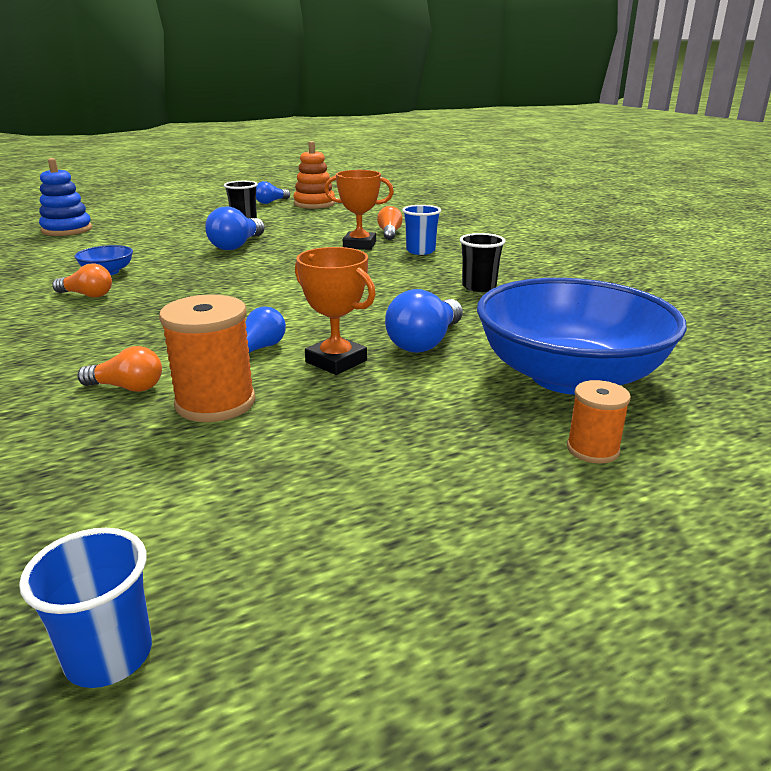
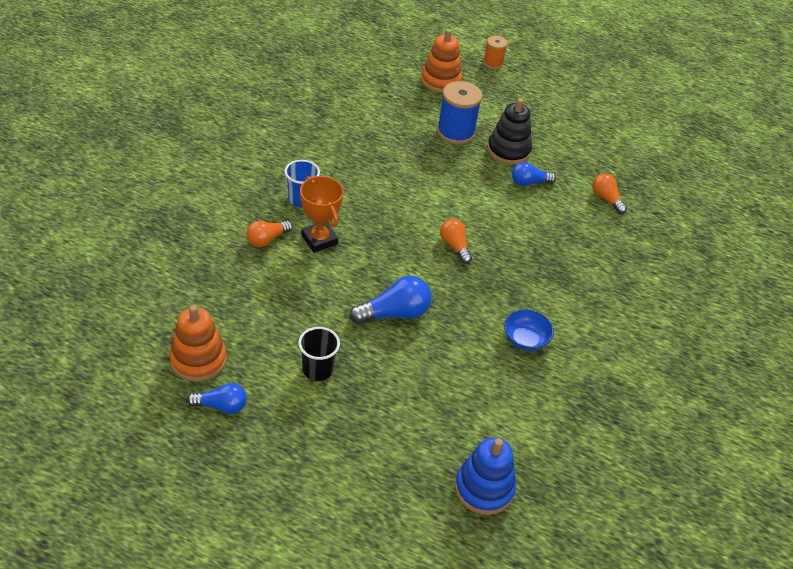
camera: 135 degrees left, 20 degrees up
blue cup [19,528,152,688] -> none
orange light bulb [52,263,112,298] -> orange light bulb moved to [440,219,472,264]
orange spool [159,294,255,422] -> none
orange trophy [295,247,376,375] -> black stacking toy [487,98,532,165]
blue light bulb [385,289,463,353] -> blue spool [437,81,482,145]
black cup [459,233,506,292] -> none
blue bowl [477,278,687,395] -> orange stacking toy [421,29,462,93]

